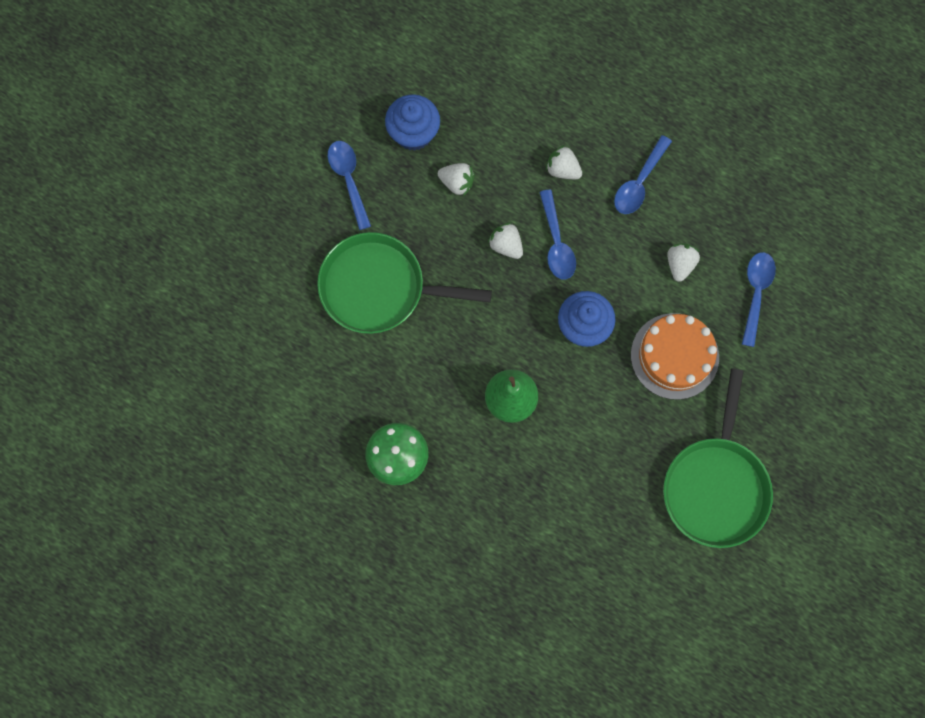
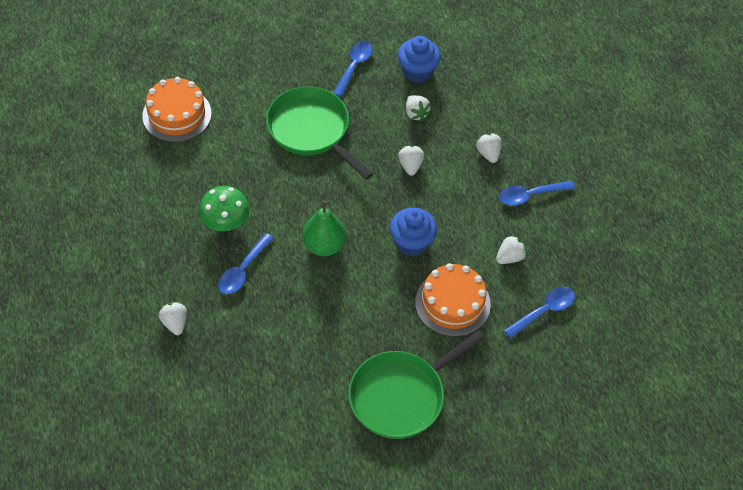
camera: 40 degrees right, 20 degrees down
blue spoon [539,190,576,280] -> blue spoon moved to [218,233,274,294]
none -> orange cake [142,77,212,142]
none -> white strawberry [159,302,187,335]

